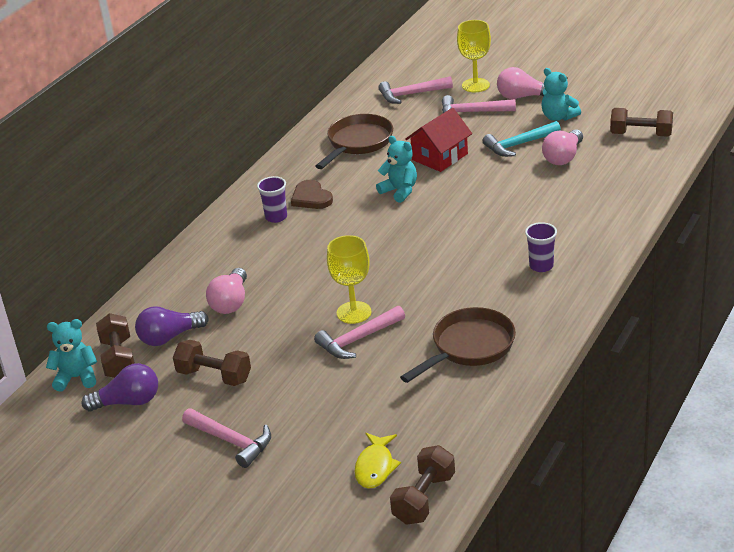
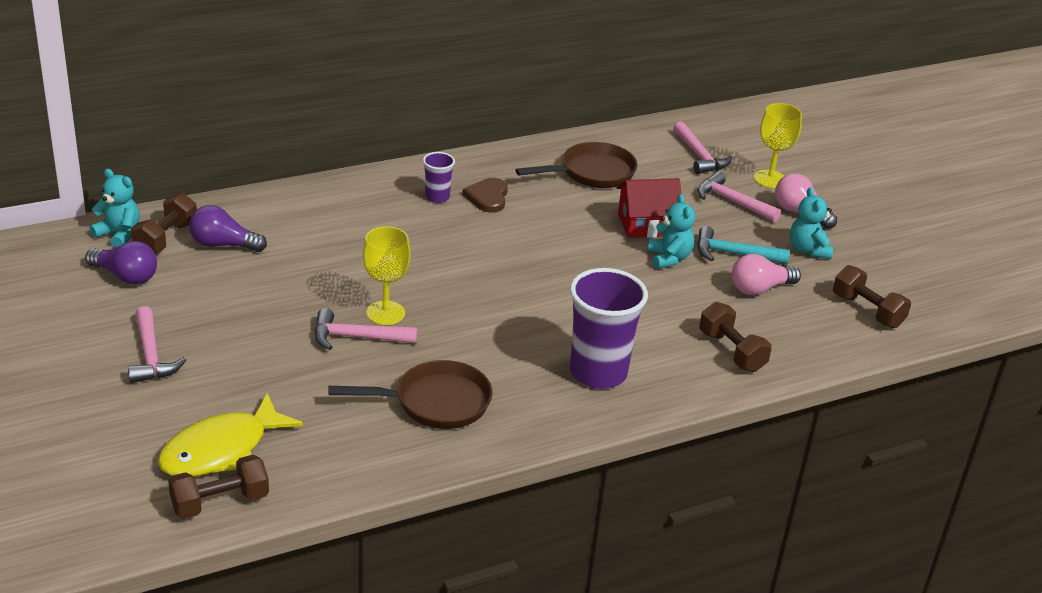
camera: 30 degrees right, 0 degrees up
brown dumbbell [173,340,251,386] -> brown dumbbell moved to [699,302,772,372]
pink light bulb [206,268,247,314] -> none
yellow fish [354,433,401,489] -> yellow fish [158,393,303,477], size x1.70
turquoise teddy bear [376,136,417,203] -> turquoise teddy bear moved to [647,194,695,269]
pink hammer [378,76,453,104] -> pink hammer turned 135 degrees counterclockwise [673,122,732,174]
purple cup [525,222,557,272] -> purple cup [570,268,648,389], size x2.03

